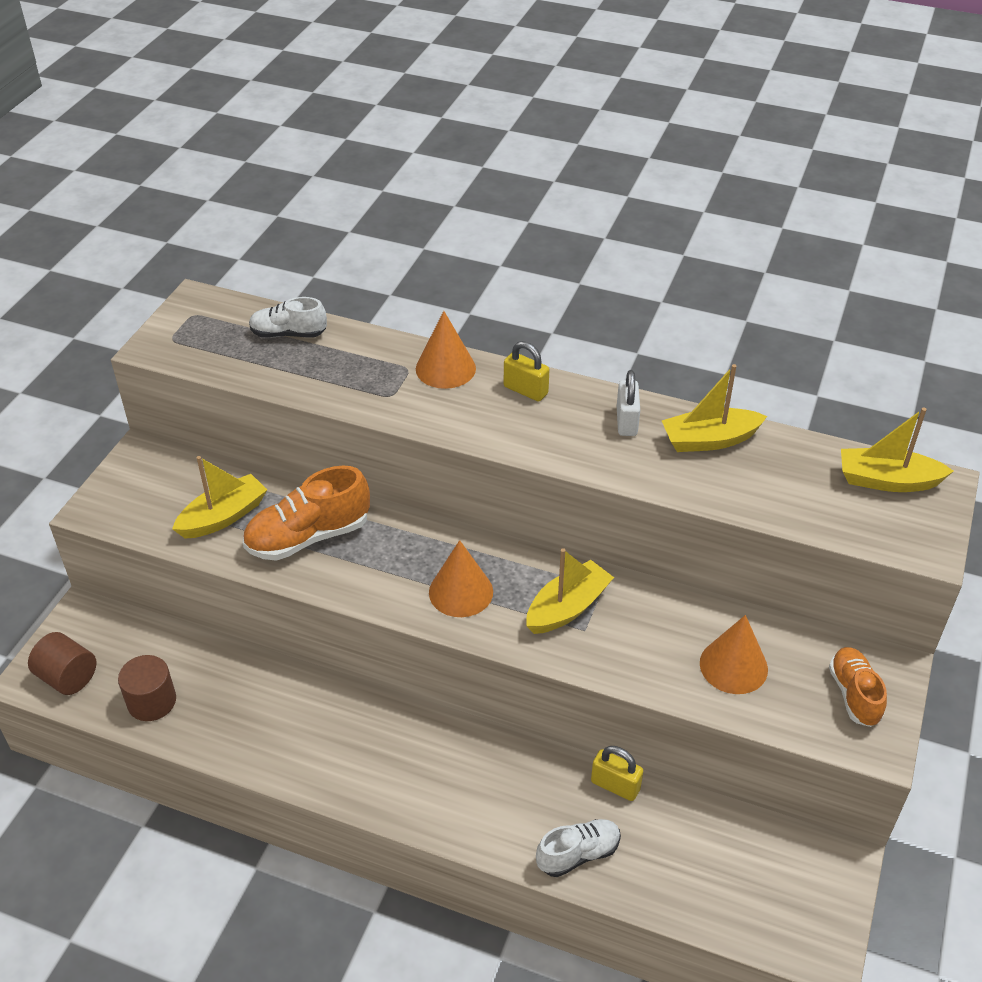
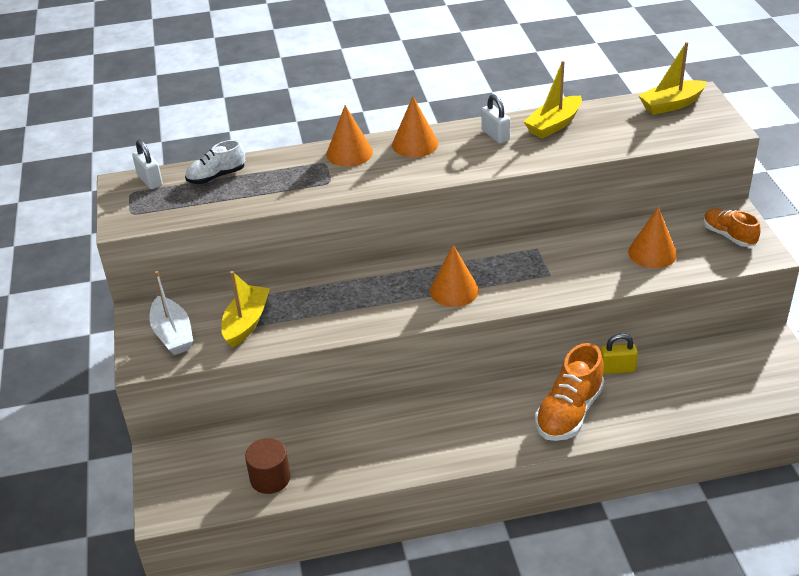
camera: 30 degrees left, 5 degrees down
brown cylinder [28,632,97,695] -> none
orange shoe [243,466,370,561] -> orange shoe moved to [535,343,605,441]
yellow padlock [504,341,549,402] -> orange cone [392,96,438,158]
yellow boat [526,548,614,634] -> none
white shoe [536,819,621,877] -> none
none -> white padlock [132,139,163,189]
none -> white boat [149,271,193,355]

